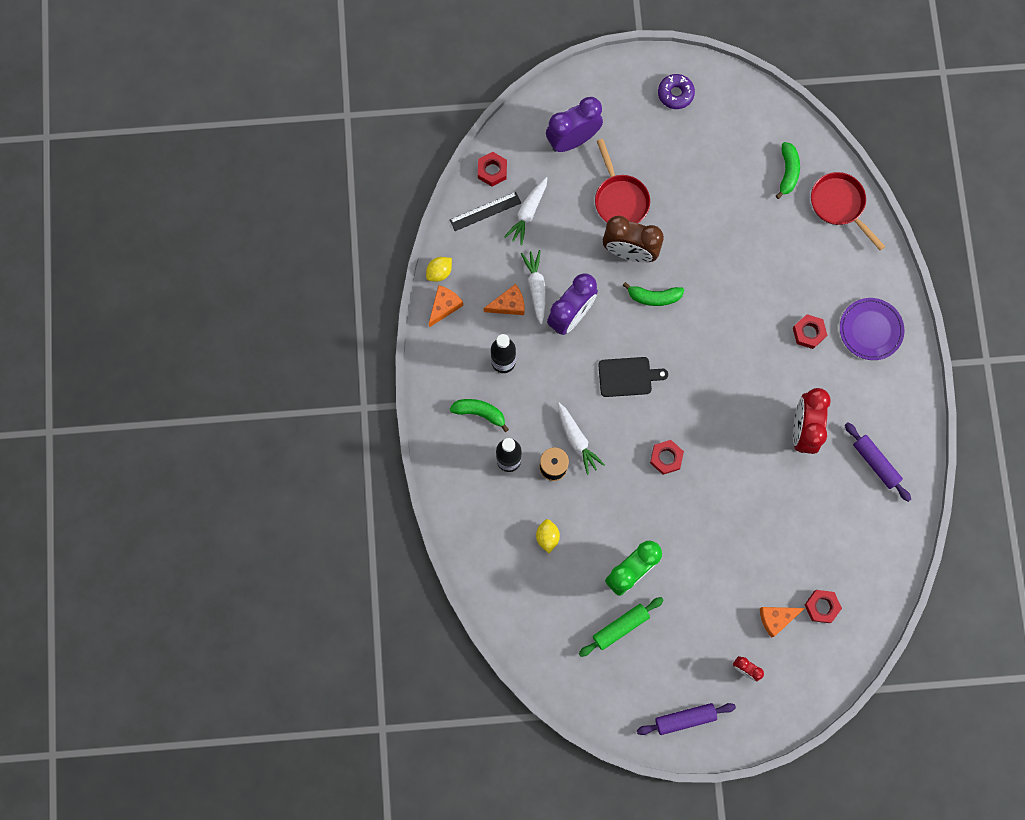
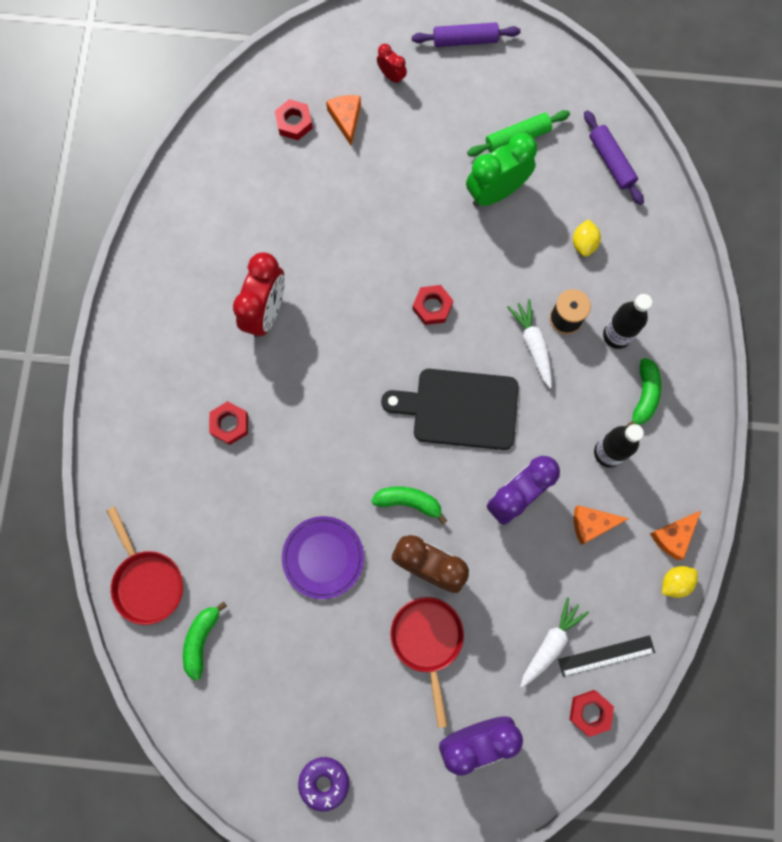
camera: 170 degrees left, 0 degrees up
green banana [450,399,509,432] -> green banana turned 105 degrees counterclockwise [626,358,661,427]
white carrot [521,250,546,324] -> none
black cutting board [598,357,668,397] -> black cutting board [381,369,519,450], size x1.61
orange cheese [760,607,805,638] -> orange cheese turned 90 degrees counterclockwise [326,95,361,146]
purple plate [840,298,905,360] -> purple plate moved to [282,516,364,599]
purple rolling pin [845,423,911,502] -> purple rolling pin moved to [584,110,644,205]

